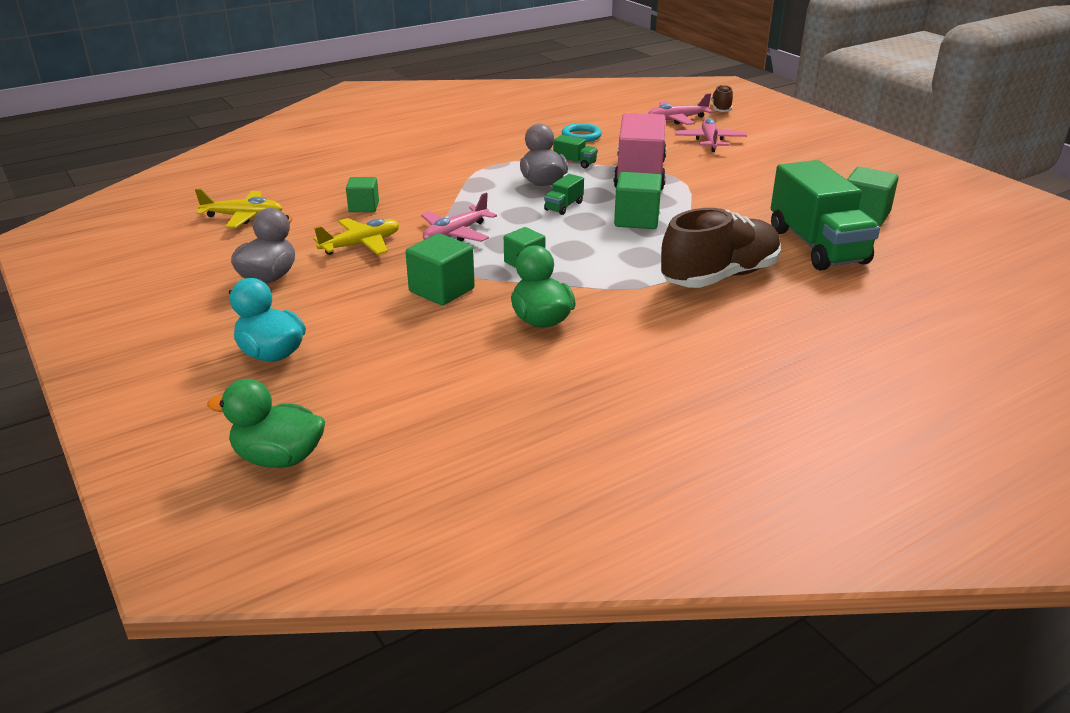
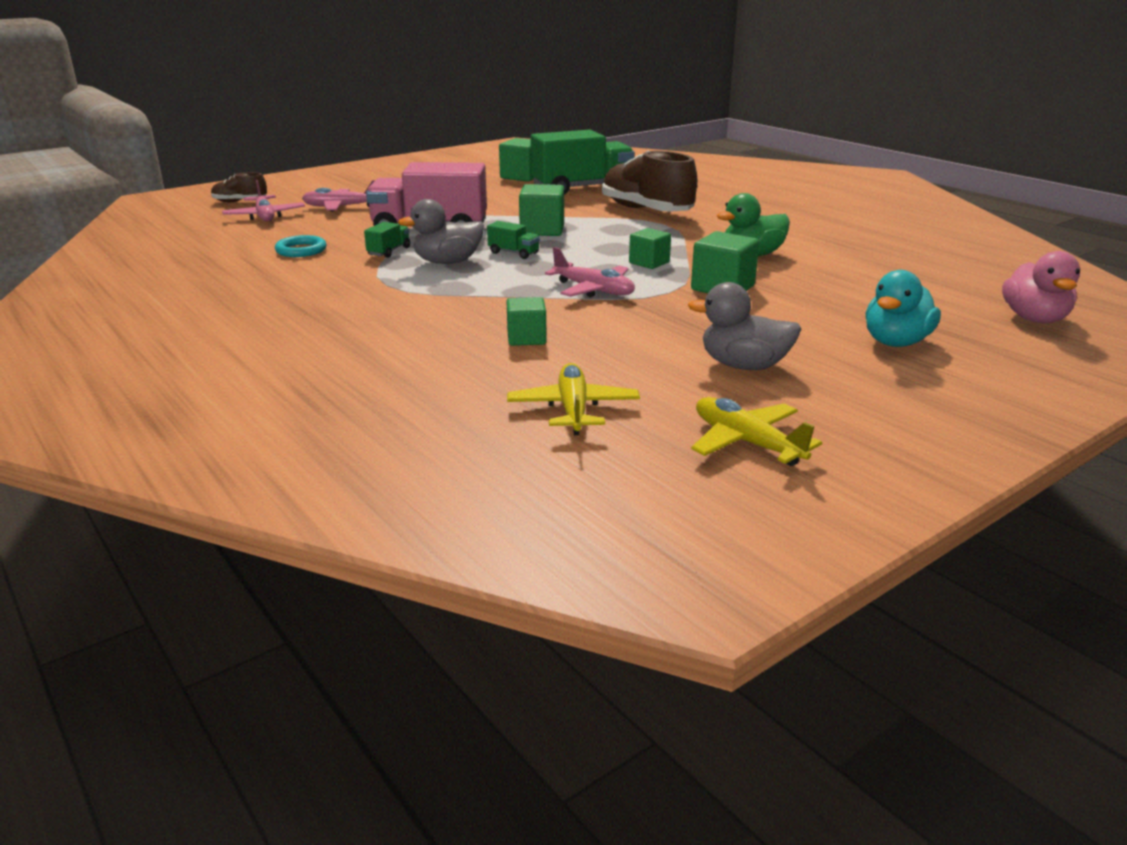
camera: 95 degrees left, 5 degrees down
green duck [207,379,325,468] -> pink duck [1002,251,1080,323]
yellow plane [313,218,399,255] -> yellow plane moved to [691,397,822,466]

